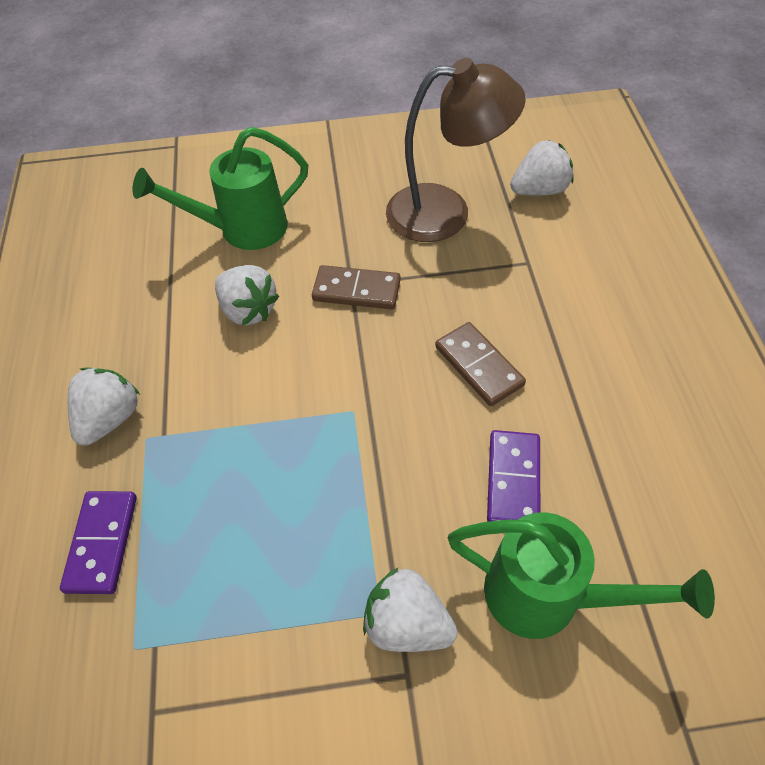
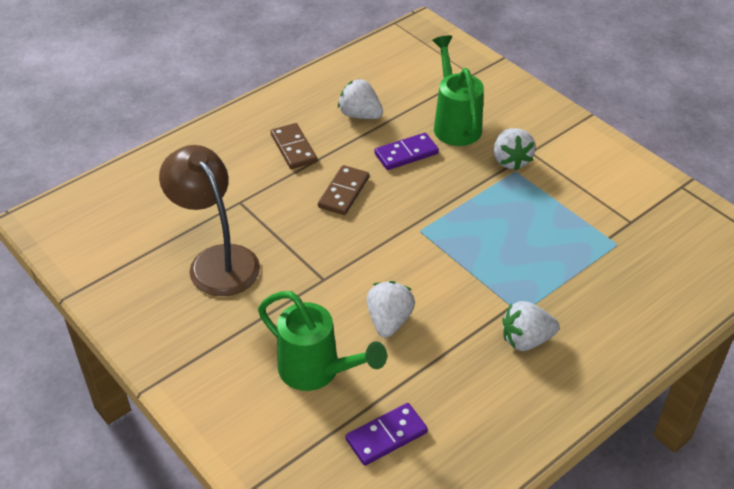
camera: 125 degrees left, 10 degrees down
purple domino [60,491,137,594] -> purple domino moved to [346,403,428,466]
brown domino [312,265,401,309] -> brown domino moved to [271,123,317,169]
white strawberry [510,140,574,196] -> white strawberry moved to [338,79,383,119]

